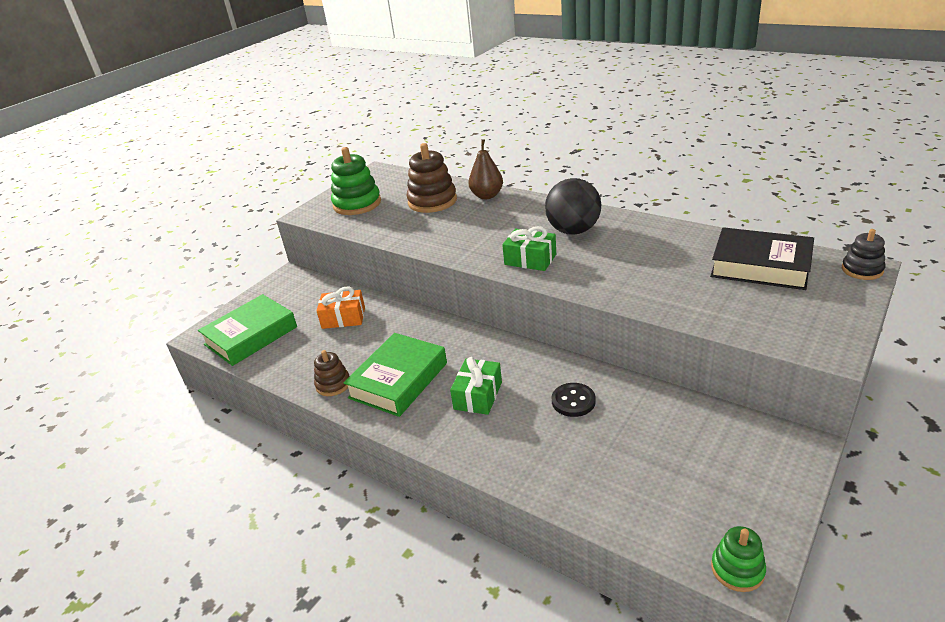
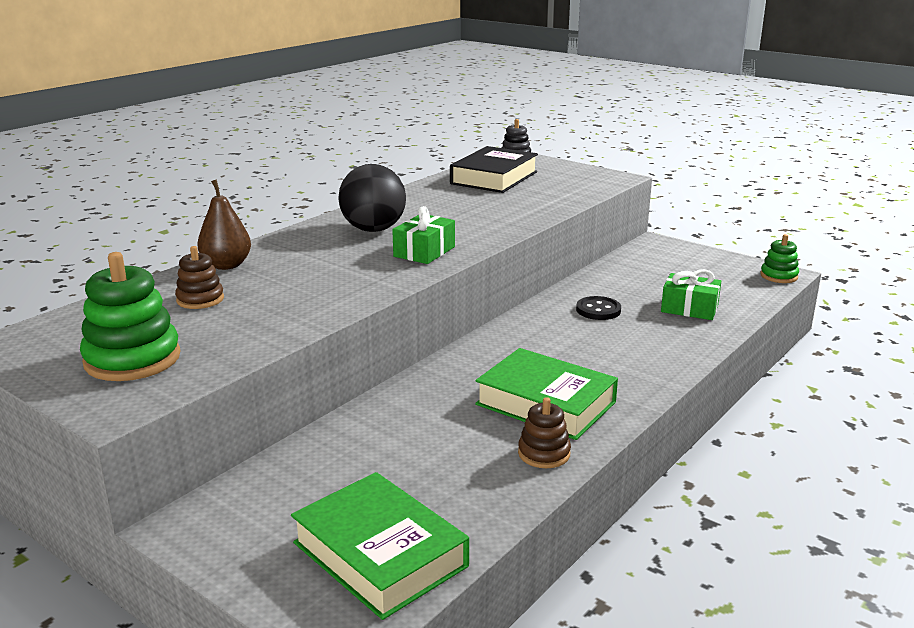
camera: 90 degrees left, 10 degrees down
orange gift [317,286,365,329] -> none
brown stacking toy [407,143,457,213] -> brown stacking toy [175,246,224,309], size x0.57
green gift [450,357,502,415] -> green gift moved to [661,269,721,320]

